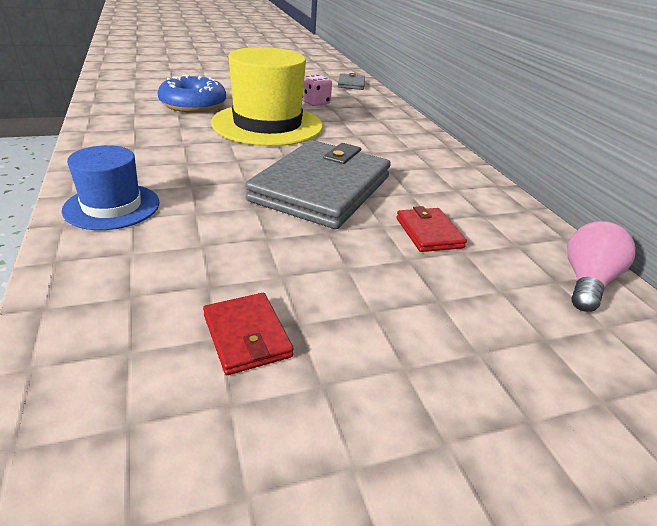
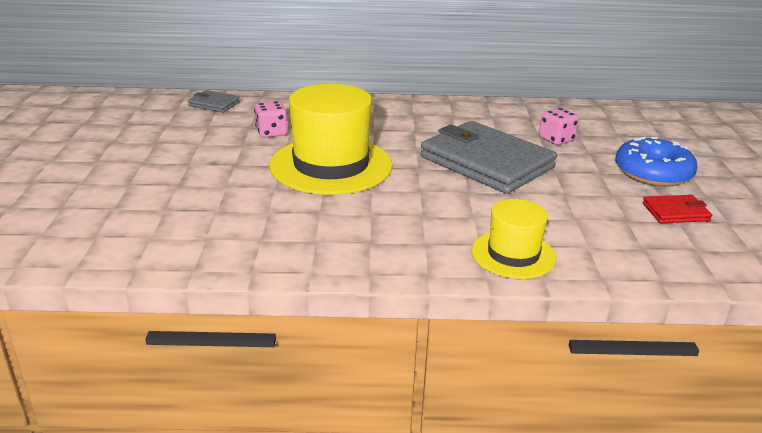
camera: 70 degrees left, 5 degrees down
blue hat [62,145,160,230] -> yellow hat [472,199,556,279]
blue donut [158,75,226,113] -> blue donut moved to [615,137,697,187]
red wallet [396,206,467,252] -> pink dice [539,108,579,145]
pink light bulb [567,221,636,312] -> none

